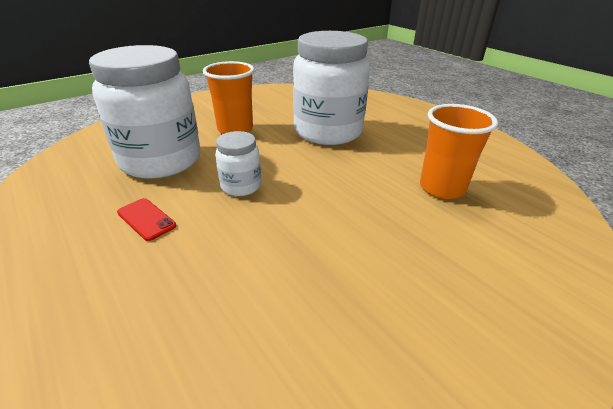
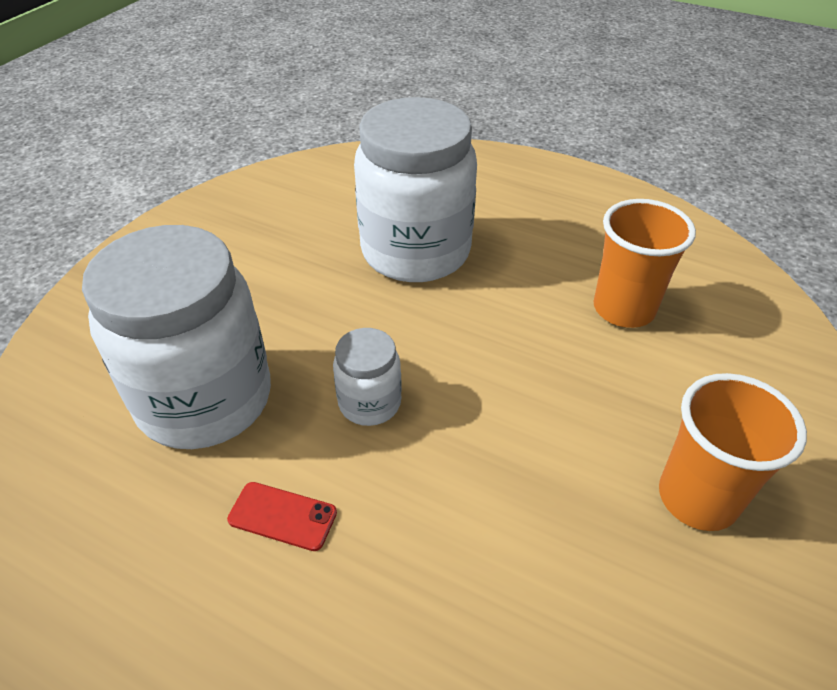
camera: 25 degrees left, 10 degrees up
orange cup [203,61,254,134] -> orange cup moved to [659,373,807,531]

